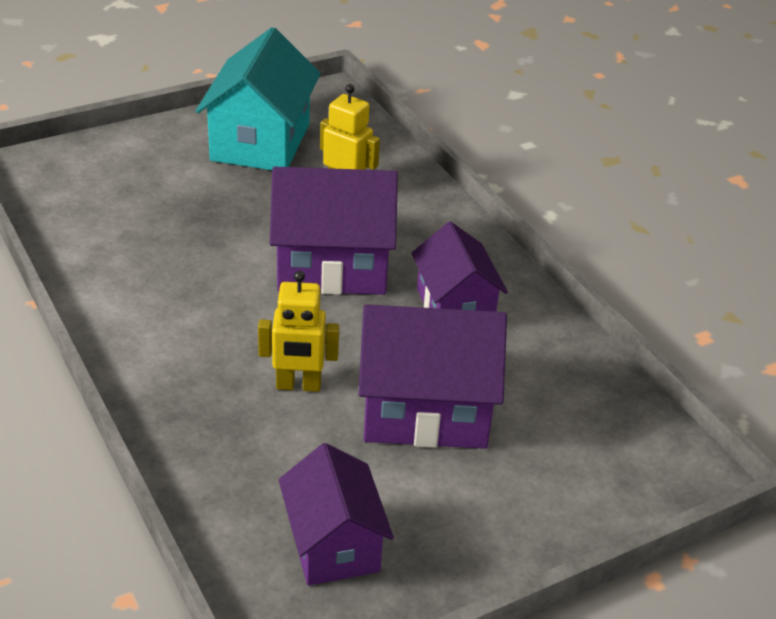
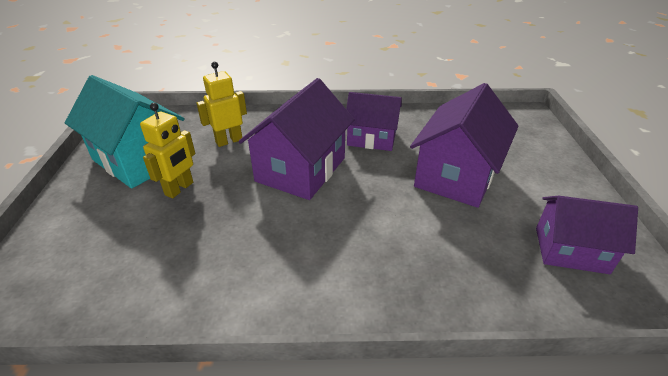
camera: 60 degrees left, 0 degrees up
yellow robot [258,271,339,392] -> yellow robot moved to [140,103,195,198]

